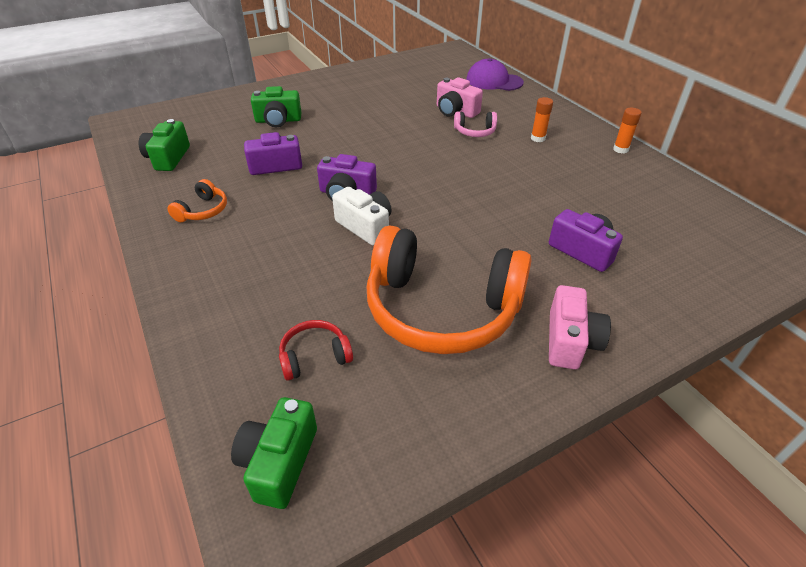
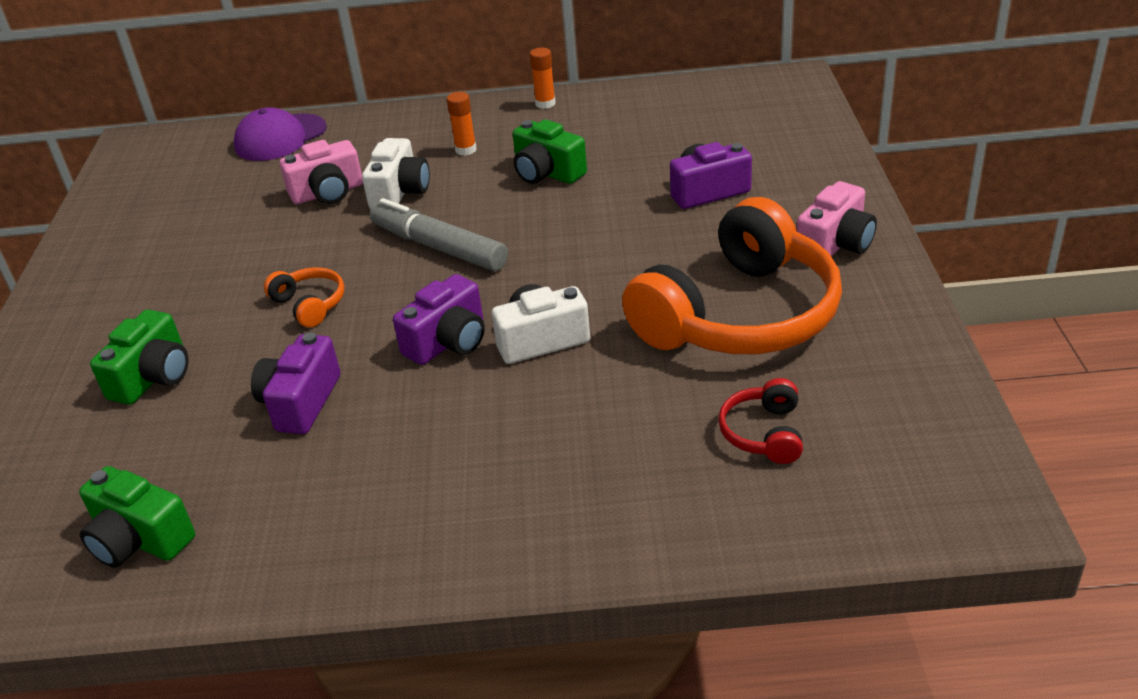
camera: 60 degrees left, 5 degrees down
orange headphones [168,179,227,222] -> orange headphones moved to [264,267,345,328]
green camera [231,397,317,509] -> green camera moved to [513,119,587,184]
pink headphones [454,112,497,137] -> white camera [362,138,430,209]
pink camera [549,285,611,370] -> pink camera turned 90 degrees clockwise [797,181,877,256]
none -> grey marker [369,198,508,271]

